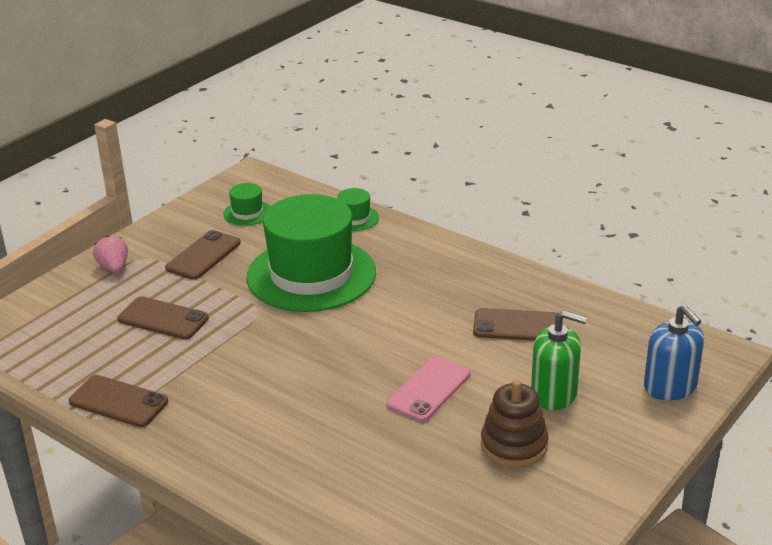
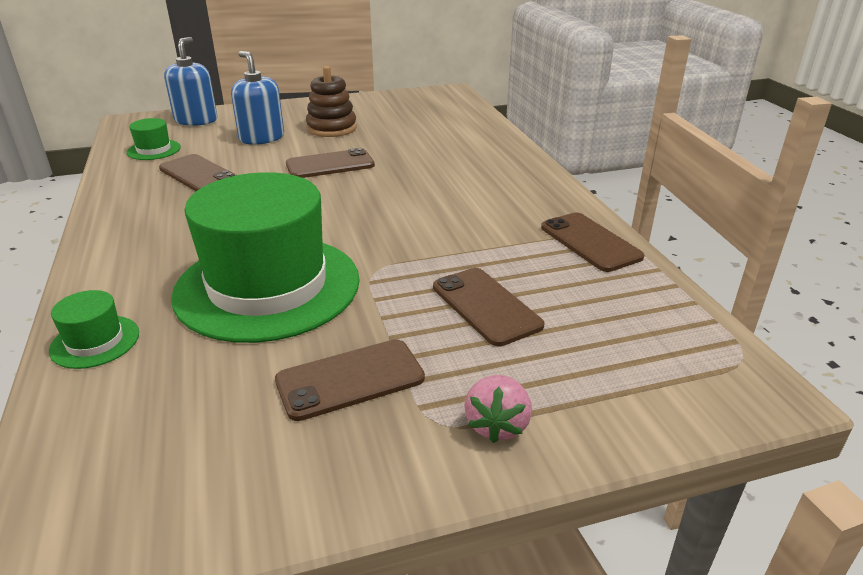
camera: 145 degrees left, 0 degrees up
green hat [223,183,270,226] -> green hat moved to [127,118,181,160]
pink phone [386,356,471,422] -> brown phone [286,148,375,178]
green soap dispenser [531,310,587,410] -> blue soap dispenser [231,51,284,145]

